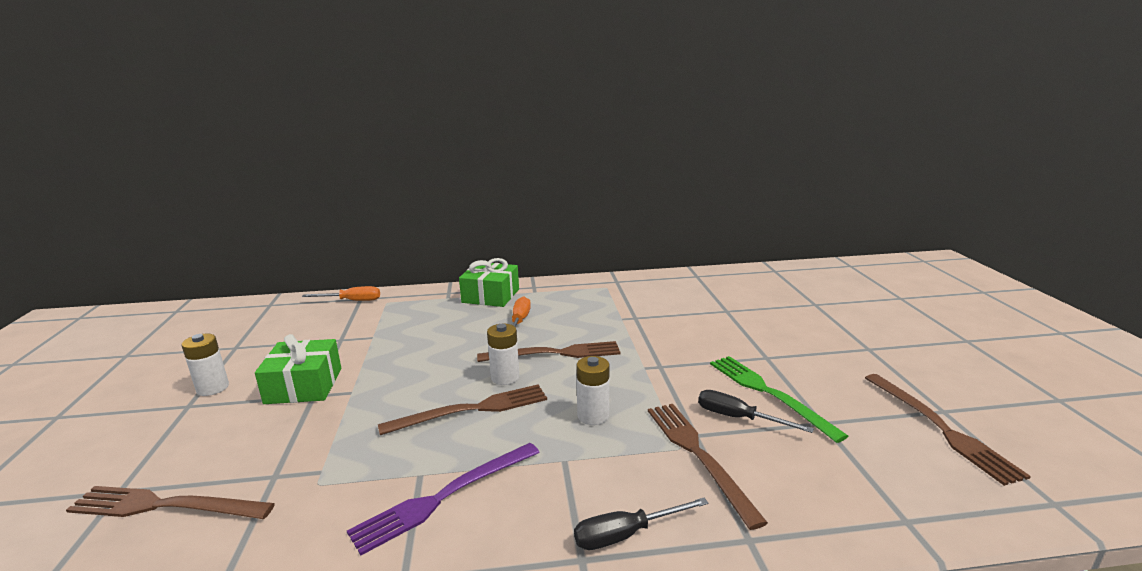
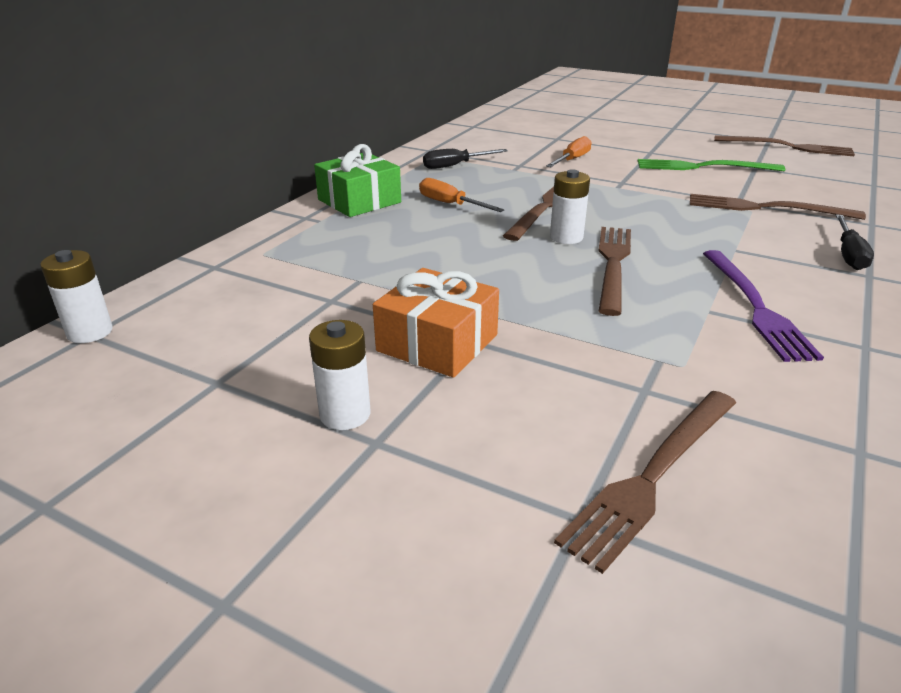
camera: 55 degrees left, 10 degrees up
green gift [255,334,341,404] -> orange gift [373,268,499,378]
orange screwdriver [302,286,380,301] -> orange screwdriver moved to [546,136,592,167]
white battery [576,356,610,425] -> white battery moved to [40,250,113,343]
black screwdriver [698,390,814,433] -> black screwdriver moved to [423,149,508,169]

